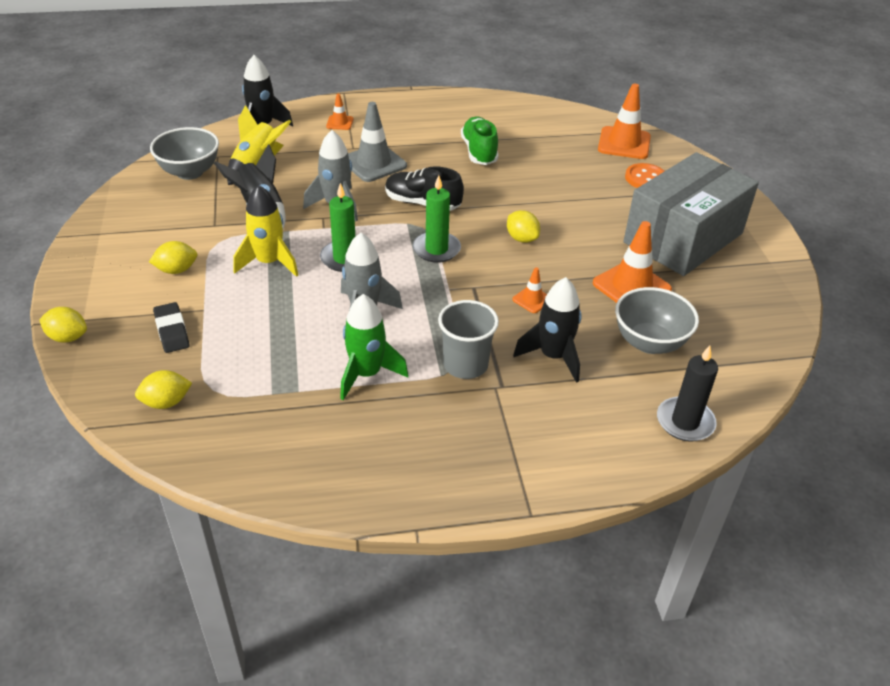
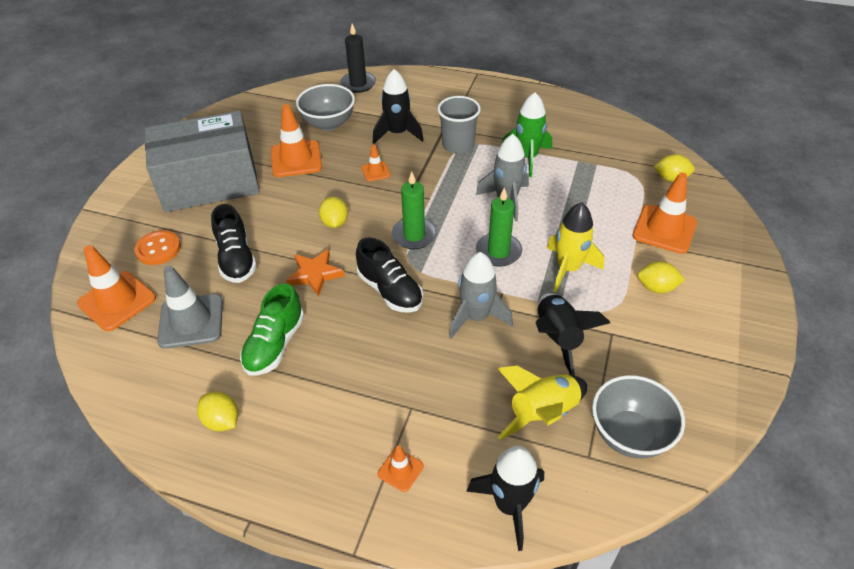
camera: 150 degrees left, 5 degrees up
yellow lemon [39,307,87,342] -> yellow lemon moved to [197,391,238,431]
black eraser [153,302,190,353] -> orange traffic cone [633,173,697,254]
grey traffic cone [348,102,407,182] -> grey traffic cone moved to [157,266,223,349]
none -> black shoe [211,204,257,283]
none -> orange star [286,249,345,297]

